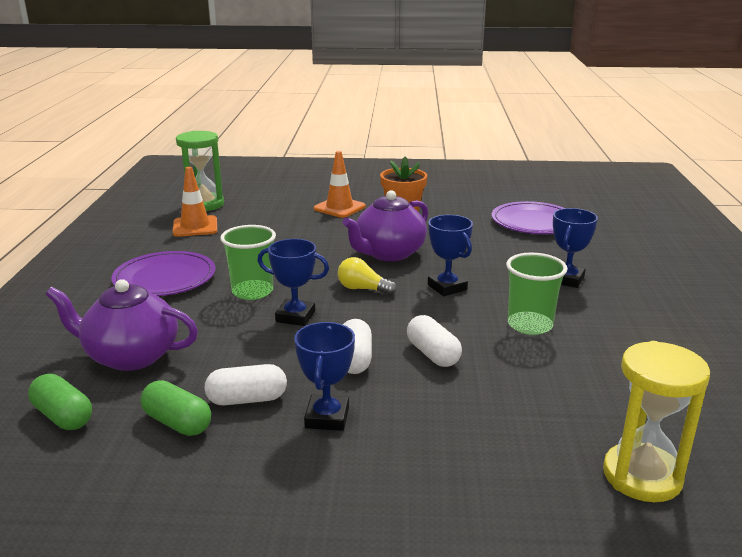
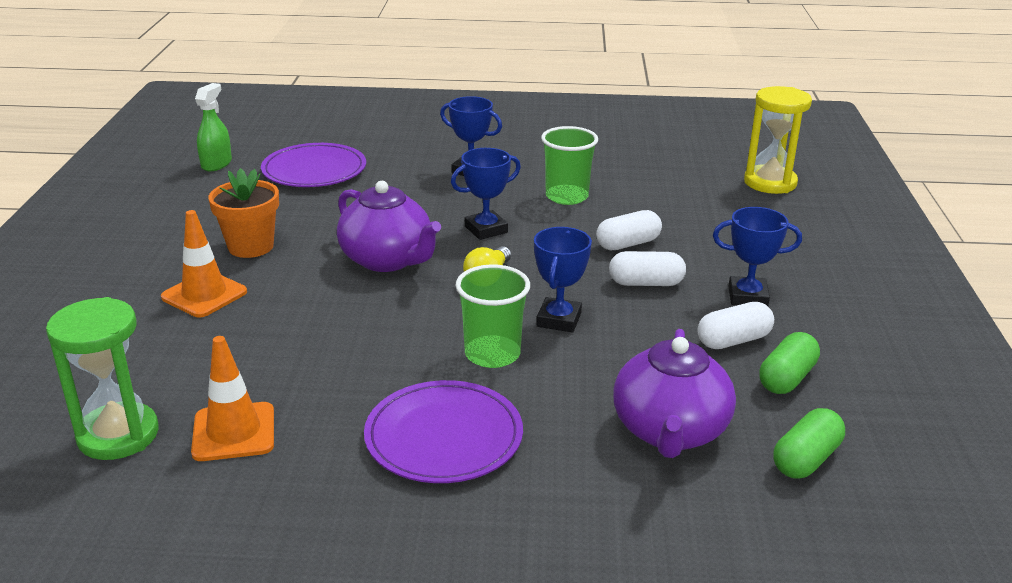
camera: 90 degrees left, 5 degrees up
white capsule [204,364,287,405] -> white capsule turned 75 degrees clockwise [697,302,774,349]
none -> green spray bottle [195,83,232,171]

